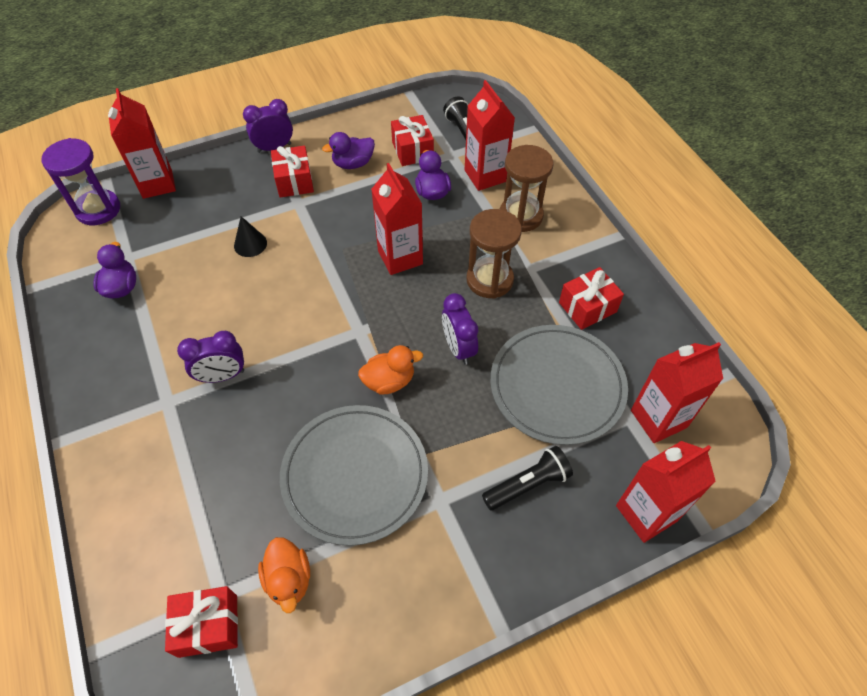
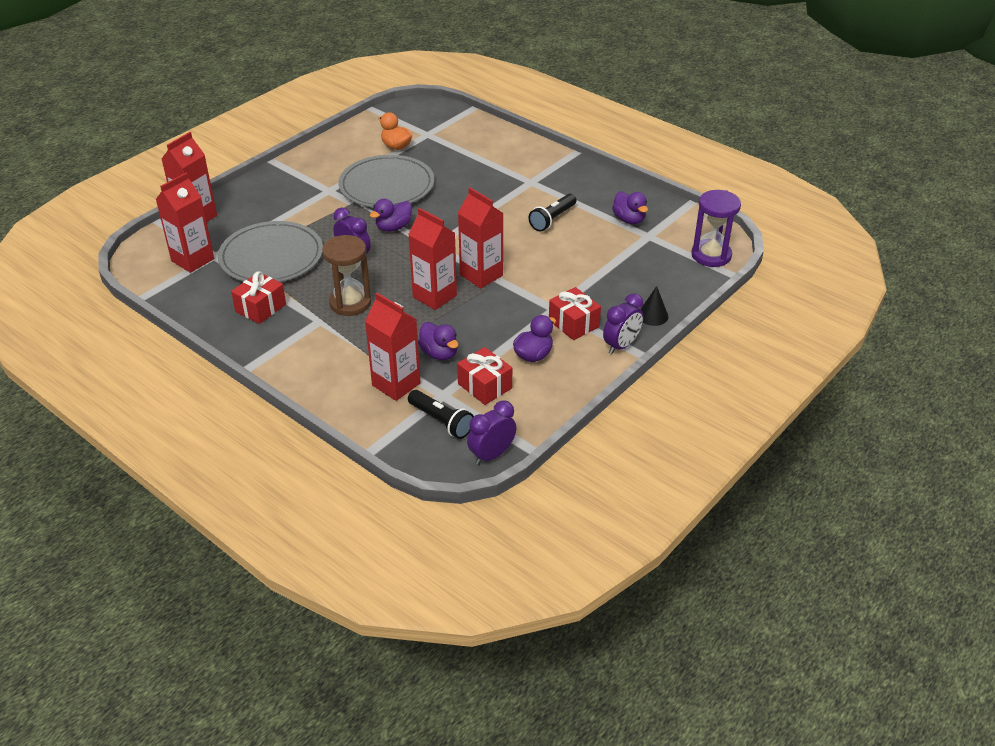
camera: 155 degrees right, 15 degrees down
red carton [108,88,176,199] -> red carton moved to [458,188,504,288]
red gift [165,586,238,658] -> none
purple clock [177,331,244,383] -> purple clock moved to [467,400,516,465]
black cone [234,216,267,257] -> black cone moved to [641,286,669,326]
orange duck [358,345,423,395] -> purple duck [370,199,412,232]
black flashlight [482,446,573,511] -> black flashlight moved to [528,193,577,231]
brown hourglass [500,145,554,232] -> none

